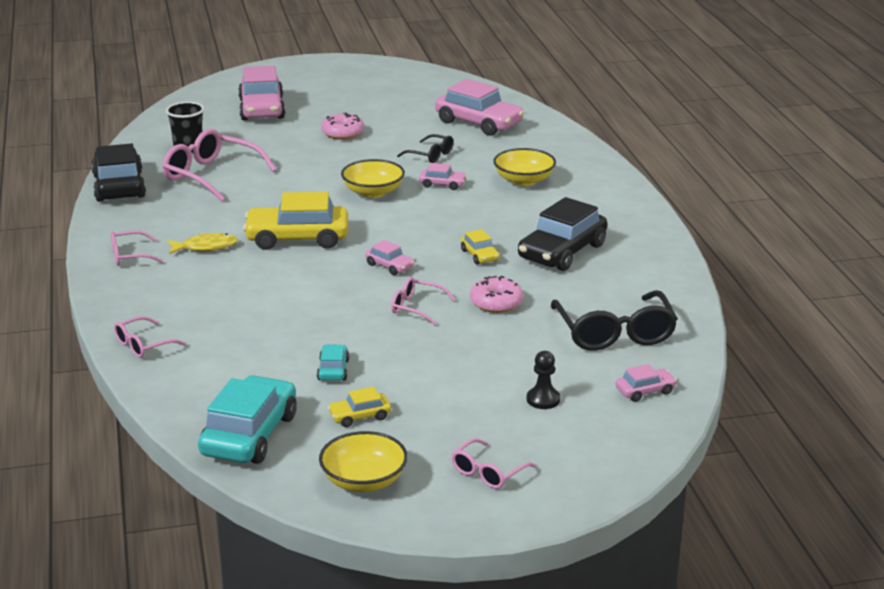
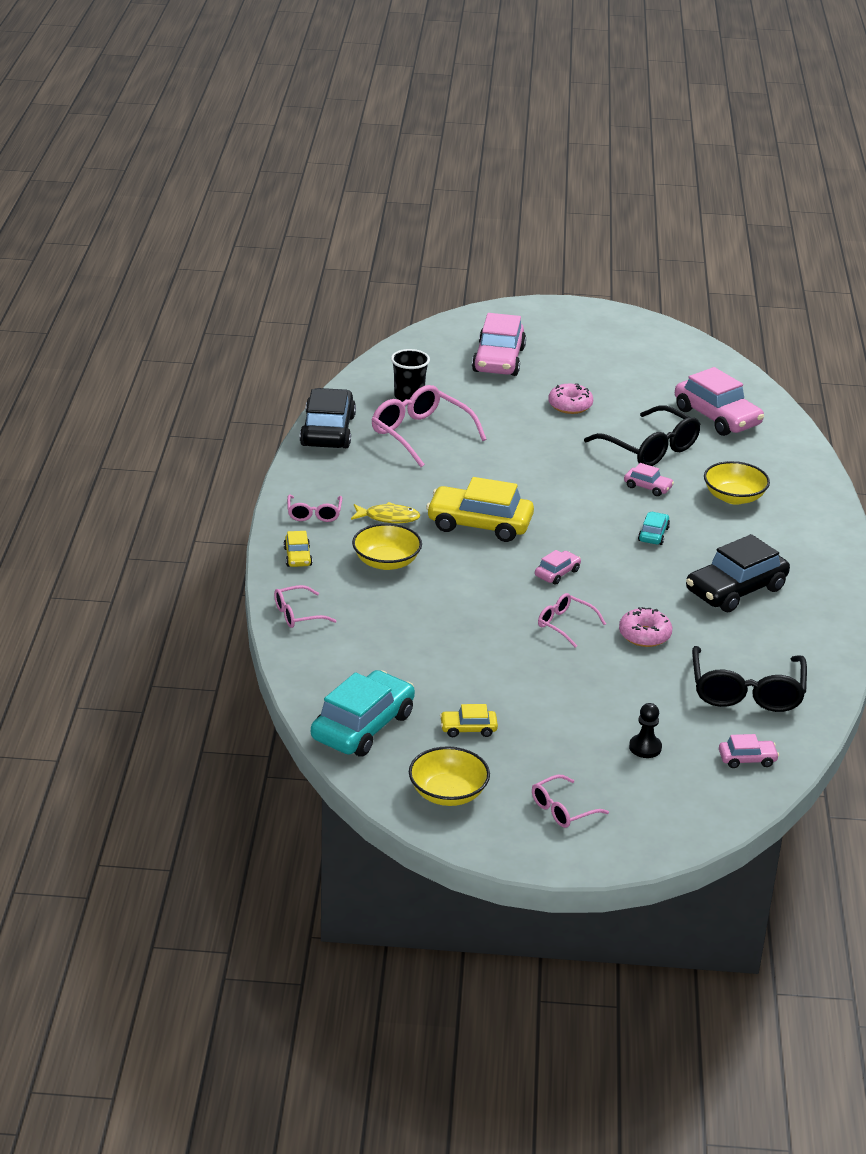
camera: 15 degrees right, 5 degrees up
pink glasses [111,231,163,266] -> pink glasses turned 90 degrees counterclockwise [287,494,342,522]
turquoise car [317,344,349,381] -> turquoise car moved to [638,512,670,545]
yellow bowl [341,159,405,198] -> yellow bowl moved to [352,523,422,570]
pink car [365,240,414,275] -> pink car turned 105 degrees counterclockwise [535,550,581,585]
black glasses [397,134,453,163] -> black glasses [584,406,700,466], size x1.86
yellow car [461,229,500,265] -> yellow car moved to [283,531,313,567]

